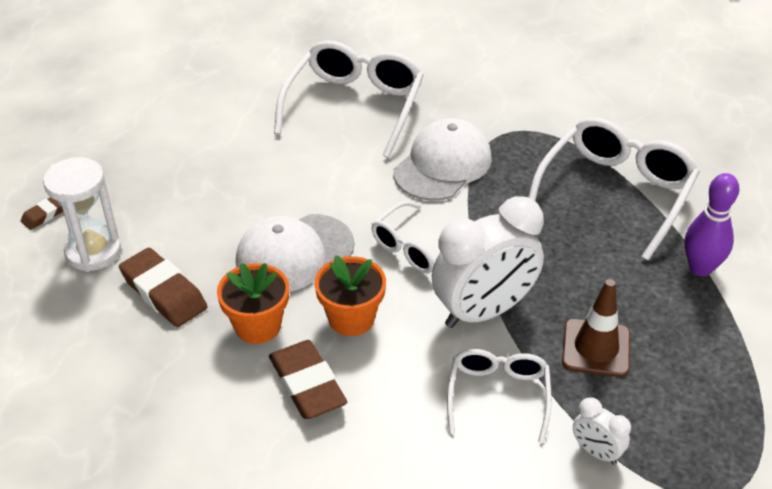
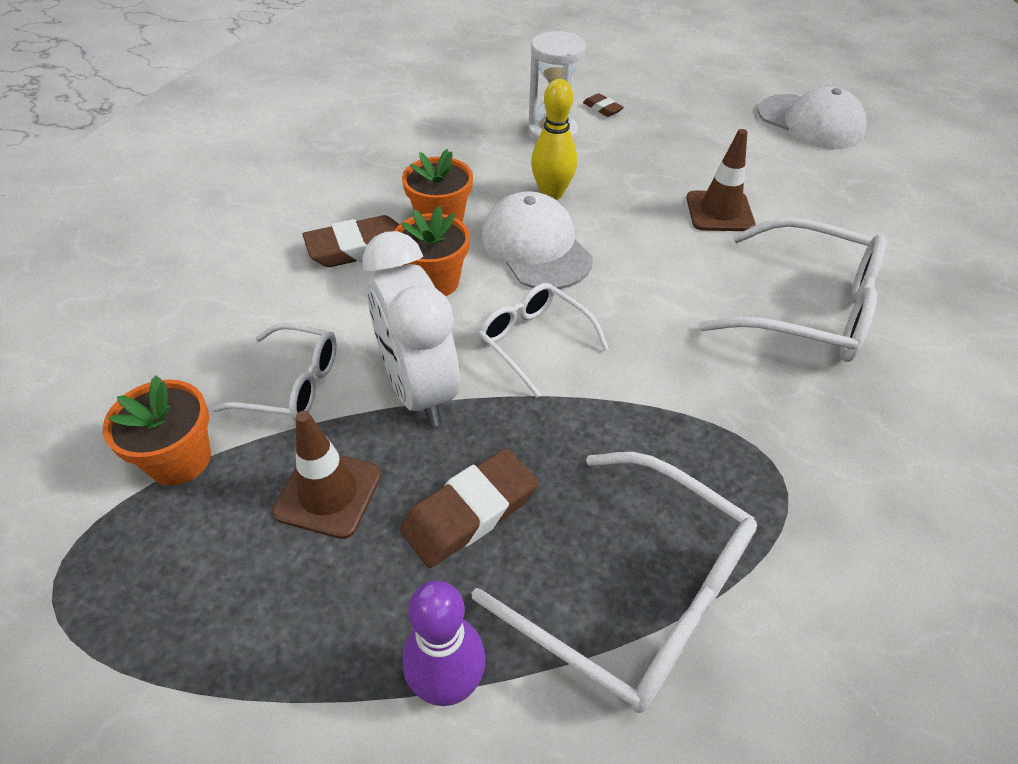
camera: 95 degrees right, 5 degrees up
brown eraser [119,248,207,327] -> brown eraser moved to [400,448,539,568]
white cap [393,118,492,201] -> white cap moved to [758,87,866,149]
white clock [573,397,631,465] -> orange flower pot [103,375,211,485]
none -> yellow bowling pin [531,79,577,200]
none -> brown traffic cone [686,129,755,231]

